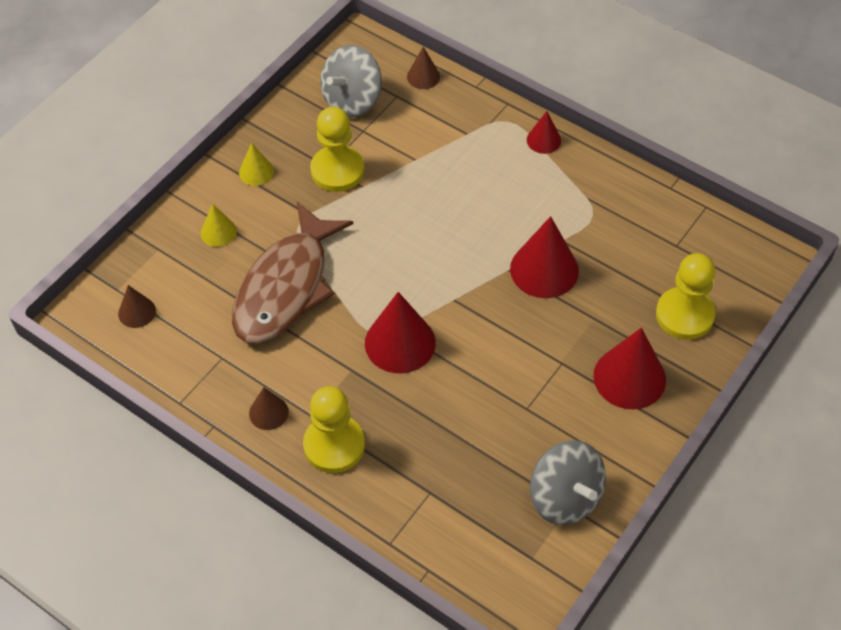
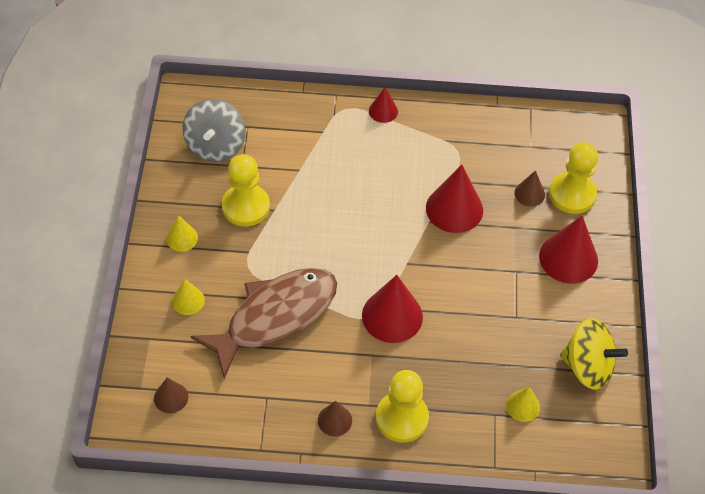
camera: 35 degrees left, 0 degrees up
brown fish [232,202,353,344] -> brown fish turned 120 degrees counterclockwise [190,268,337,379]
brown cone [407,47,440,89] -> brown cone moved to [515,170,545,207]
grey spinning top [530,440,606,525] -> yellow spinning top [560,318,628,390]
none -> yellow cone [506,386,540,422]

